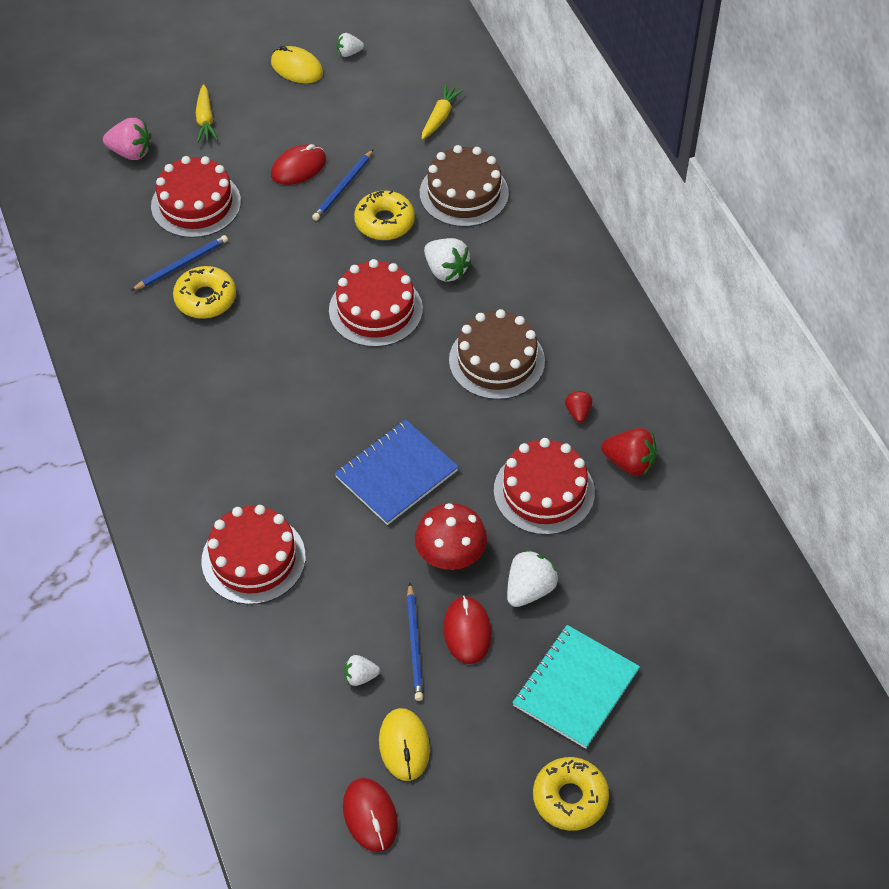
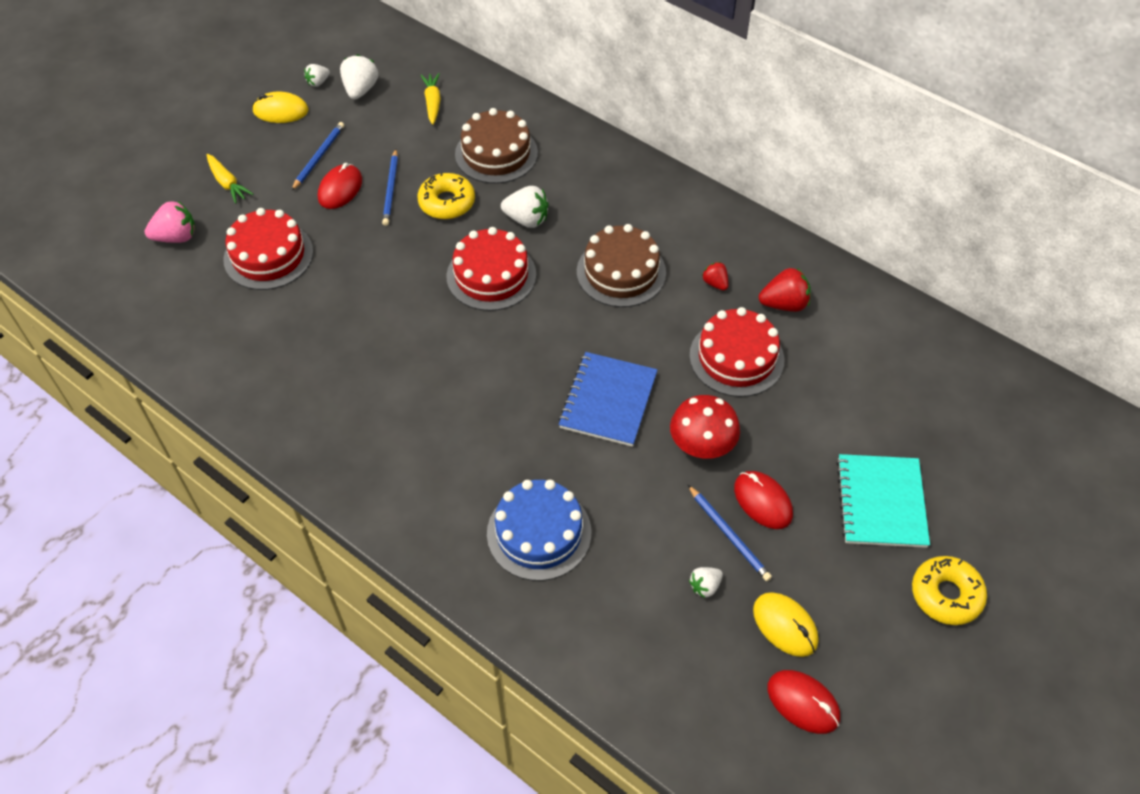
camera: 30 degrees left, 0 degrees up
blue pencil [131,235,228,291] -> blue pencil moved to [291,122,344,191]
yellow donut [173,266,236,319] -> none
red cake [201,505,306,605] -> blue cake [487,480,591,581]
white strawberry [507,550,558,607] -> white strawberry moved to [340,54,378,99]

